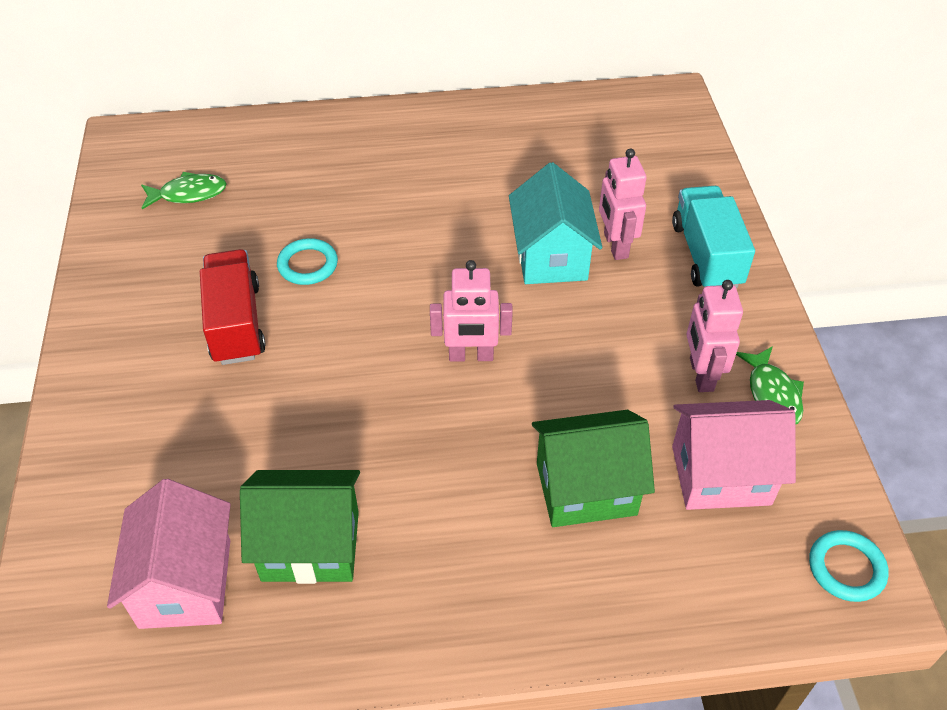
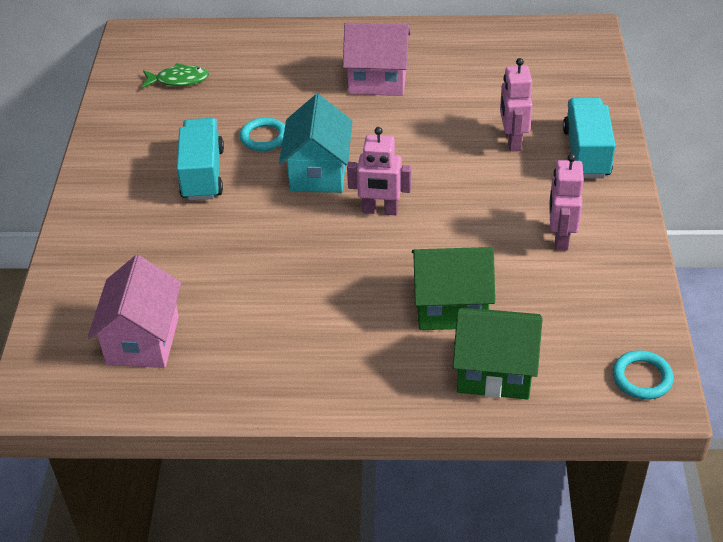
camera: 10 degrees right, 5 degrees down
red truck [200,249,266,365] -> turquoise truck [177,118,224,201]
green house [240,470,360,584] -> green house moved to [453,307,543,400]
turquoise house [509,162,602,284] -> turquoise house moved to [279,94,352,193]
pink house [672,400,796,510] -> pink house moved to [343,23,411,96]
green fish [736,346,804,425] -> none

